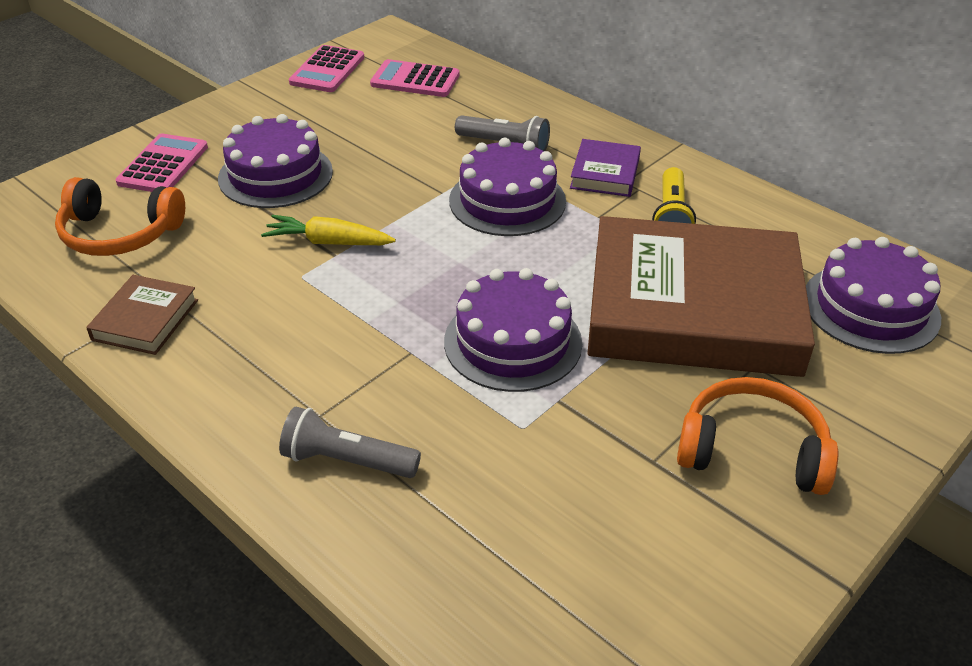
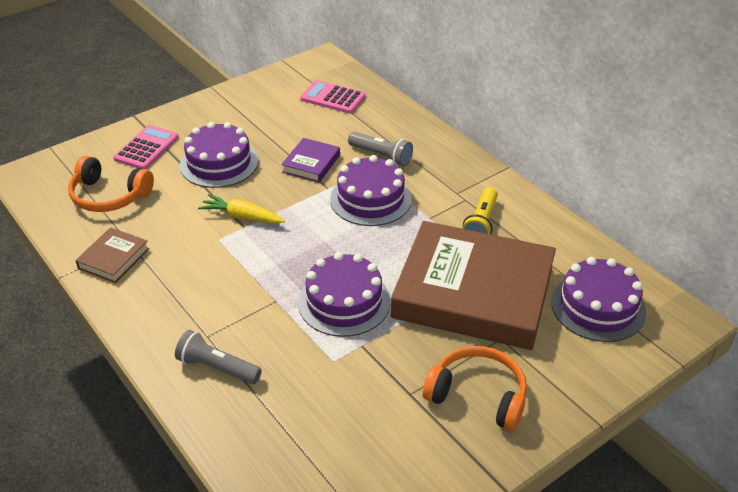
camera: 10 degrees right, 0 degrees up
pink calculator [289,45,364,92] -> none
purple book [570,139,641,197] -> purple book moved to [281,138,340,182]

